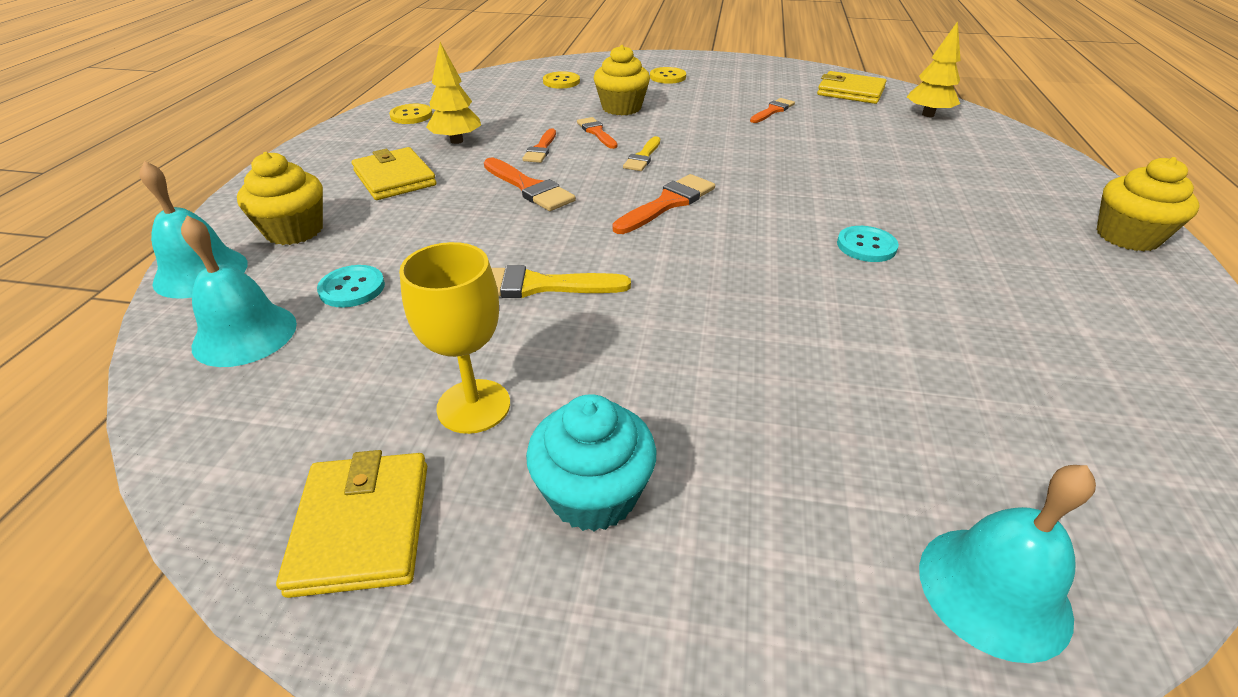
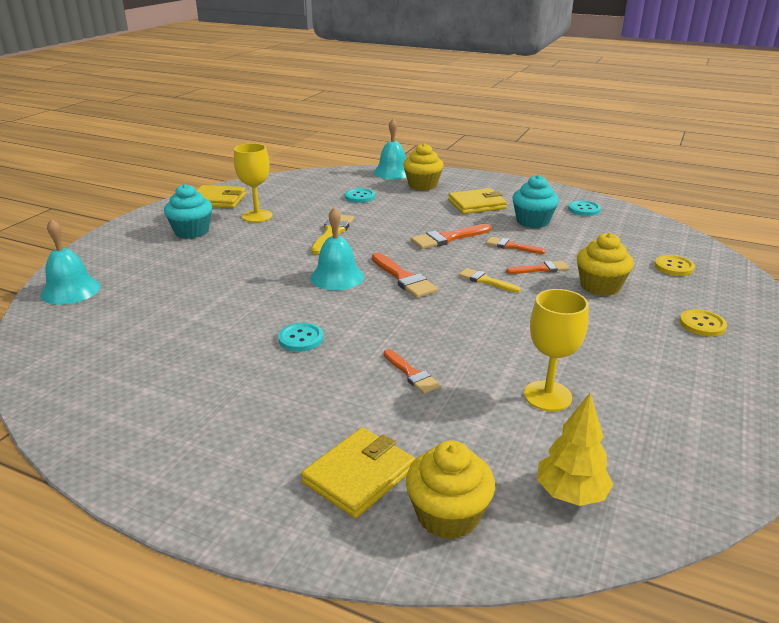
camera: 105 degrees right, 10 degrees down
turquoise bell [181,216,297,367] -> turquoise bell moved to [310,207,364,290]
yellow button [389,104,433,124] -> turquoise button [568,200,601,216]
yellow tree [426,42,481,144] -> turquoise cupcake [513,175,559,228]
orange brush [750,98,795,123] -> orange brush moved to [384,349,441,394]
yellow wallet [817,71,887,104] -> yellow wallet moved to [301,427,415,518]
yellow cupcake [1097,157,1200,251] -> yellow cupcake moved to [406,440,495,540]
none -> yellow goblet [524,289,589,411]

